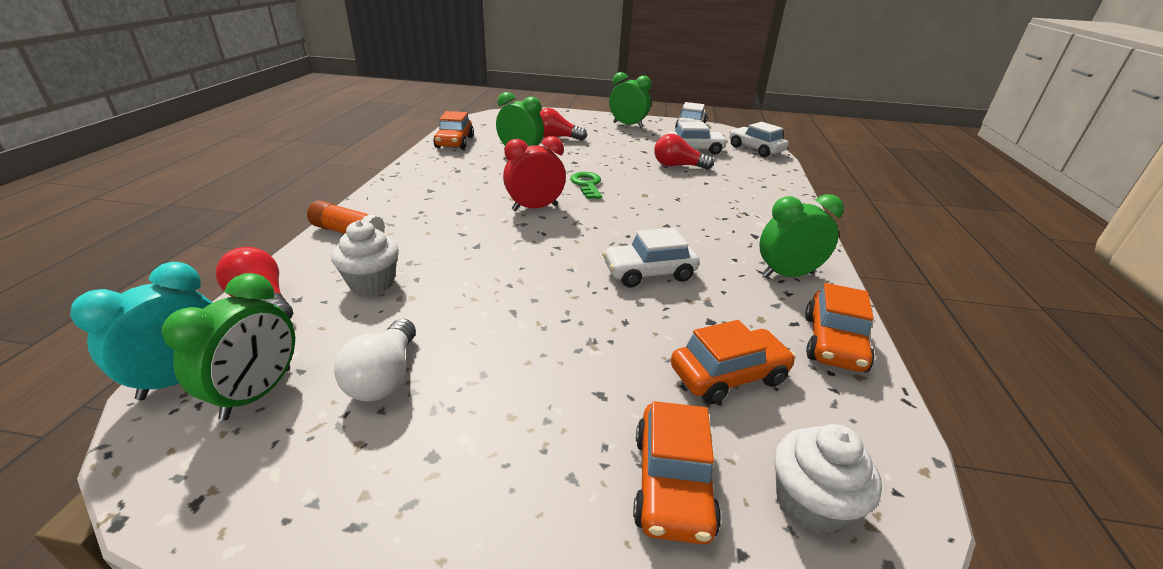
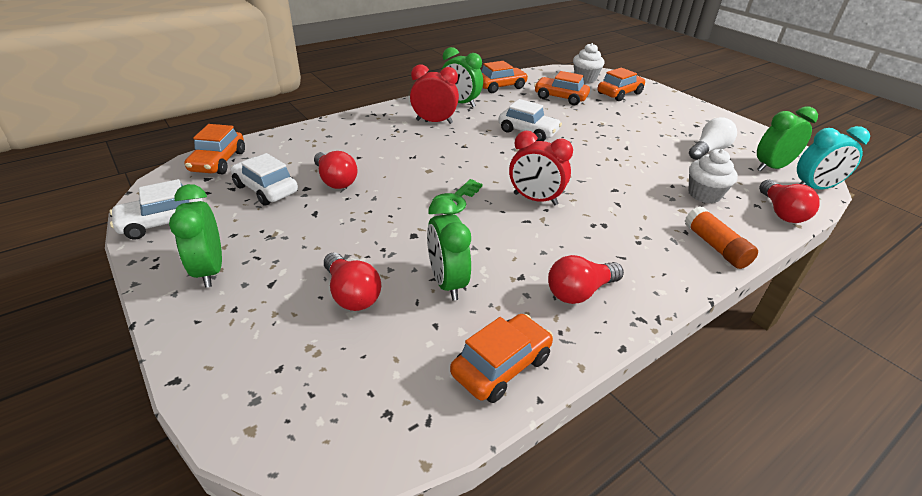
camera: 135 degrees left, 5 degrees up
white car [730,122,788,157] -> orange car [184,124,245,174]
none -> red clock [410,65,459,124]
none -> red light bulb [548,255,624,304]

